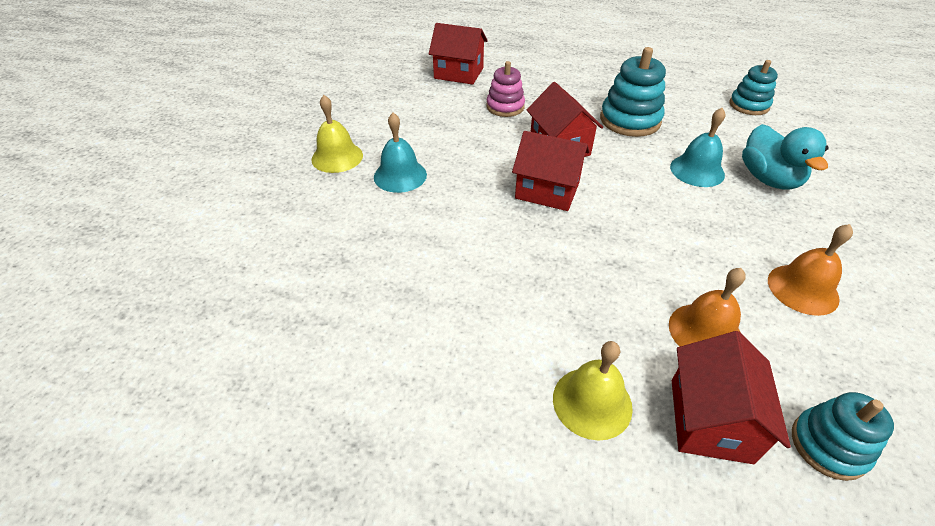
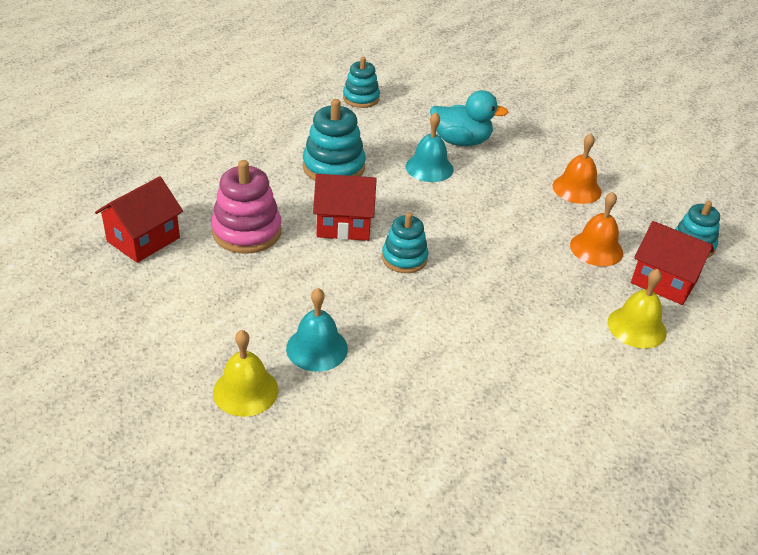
camera: 70 degrees left, 5 degrees down
pink stacking toy [486,61,525,117] -> pink stacking toy [211,160,282,253], size x1.52
red house [512,131,589,211] -> turquoise stacking toy [382,212,428,273]

